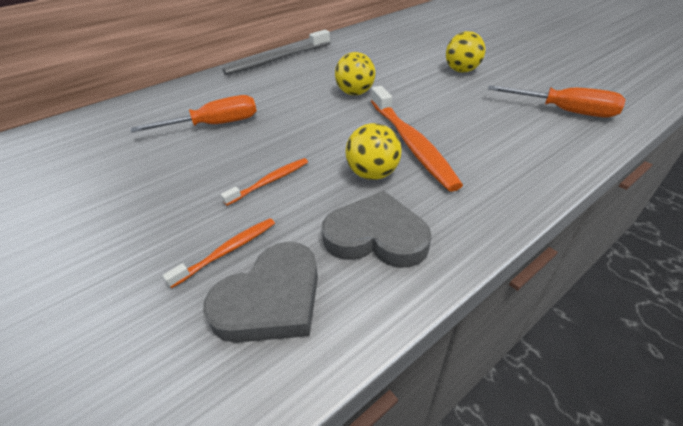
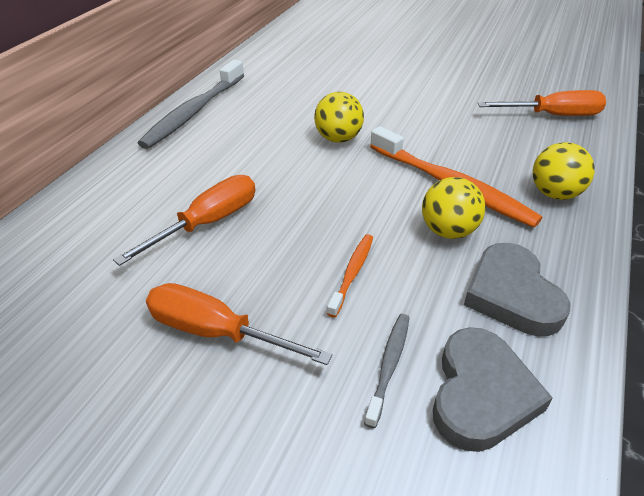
camera: 30 degrees left, 0 degrees up
orange toothbrush [163,218,275,288] -> grey toothbrush [364,314,410,428]
grey heart [322,191,432,268] -> grey heart turned 90 degrees counterclockwise [464,243,571,336]
yellow ball [446,31,485,73] -> yellow ball moved to [533,142,595,200]
none -> orange screwdriver [146,283,332,365]

